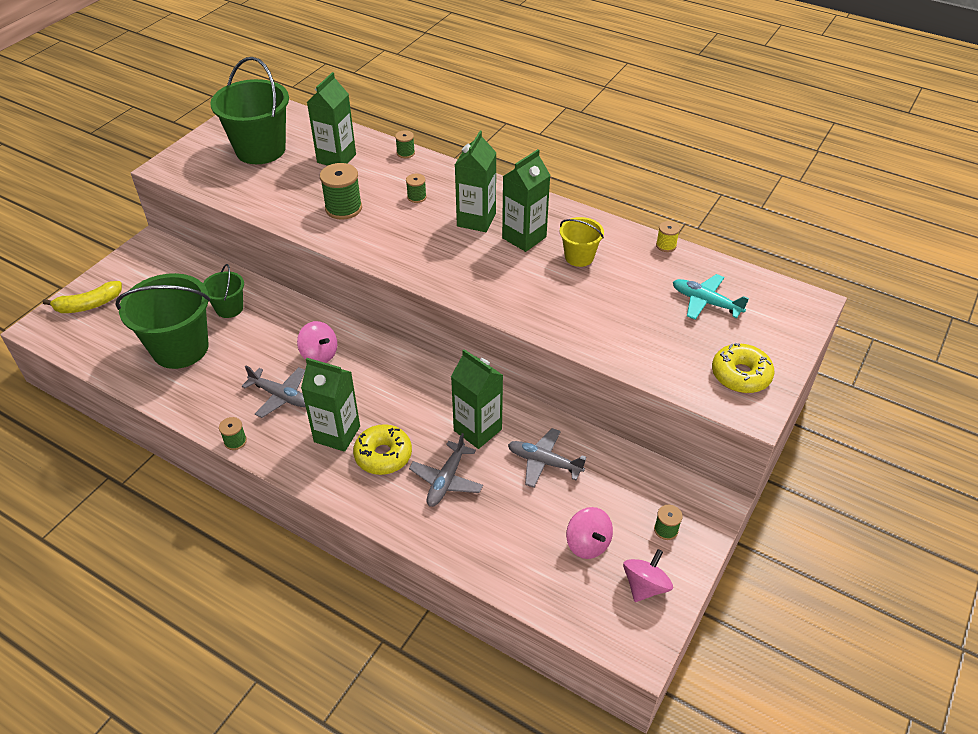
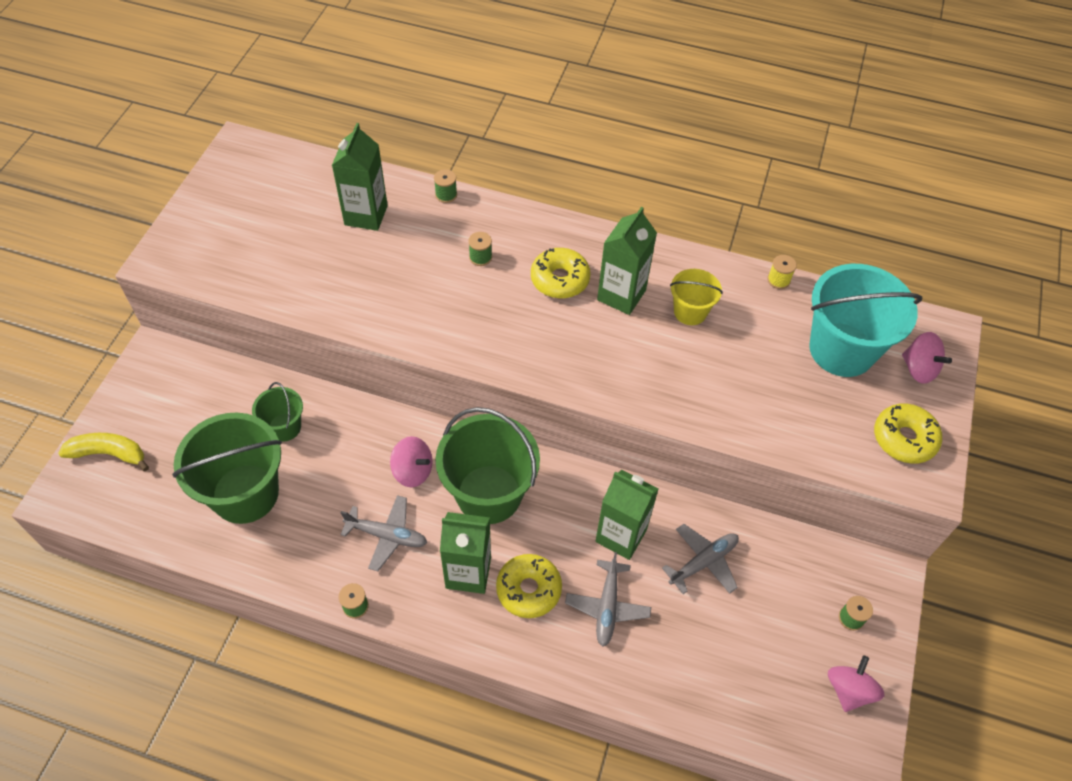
camera: 15 degrees left, 10 degrees up
yellow banana [43,281,122,313] -> yellow banana turned 135 degrees counterclockwise [58,433,149,472]
green bucket [210,57,289,164] -> green bucket moved to [435,407,540,524]
green spool [320,163,362,220] -> none
green carton [455,131,497,232] -> yellow donut [531,248,591,298]
grey plane [508,428,586,488] -> grey plane turned 135 degrees clockwise [662,524,739,594]
pink spinning top [566,507,613,559] -> pink spinning top moved to [902,332,952,384]
turquoise plane [673,274,749,320] -> turquoise bucket [809,264,922,377]

